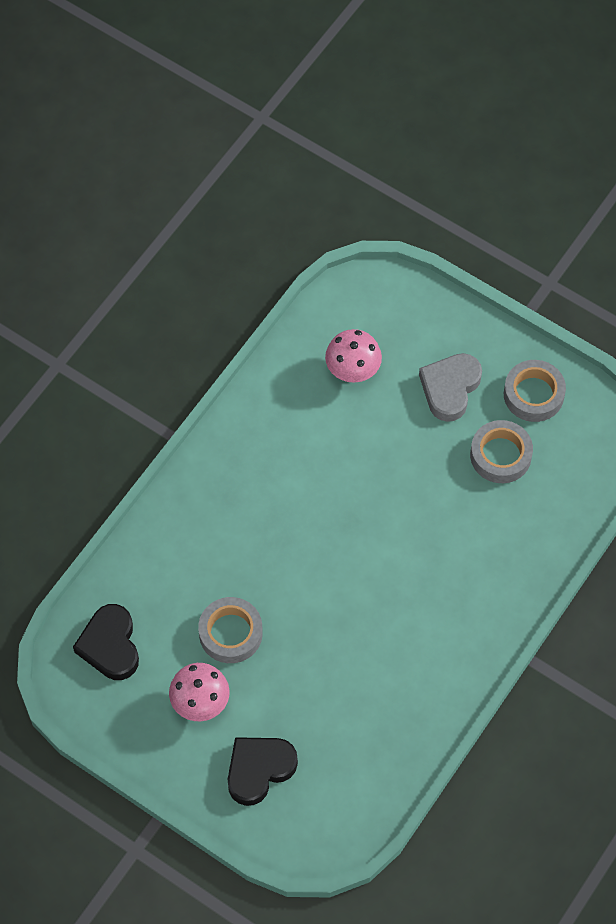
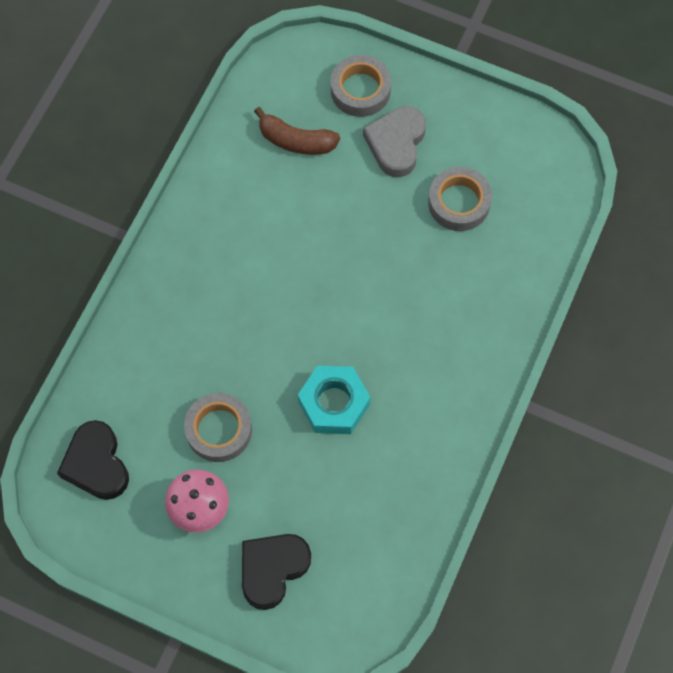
camera: 10 degrees left, 5 degrees up
pink mushroom [325,329,382,383] -> brown banana [254,107,340,155]
grey tape [504,360,566,422] -> grey tape moved to [331,55,391,117]
none -> turquoise nut [298,366,370,434]

